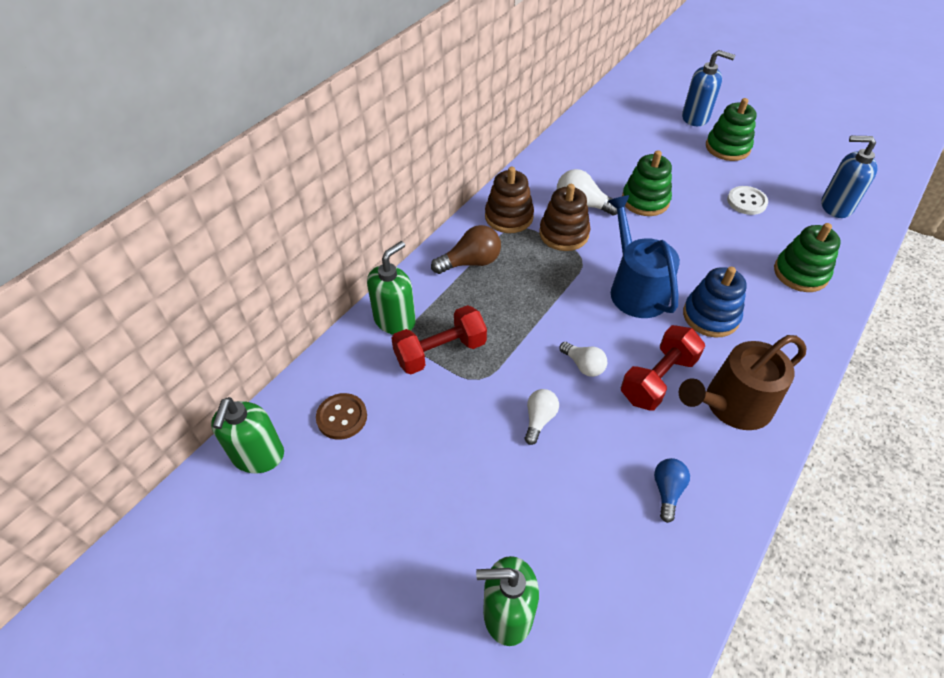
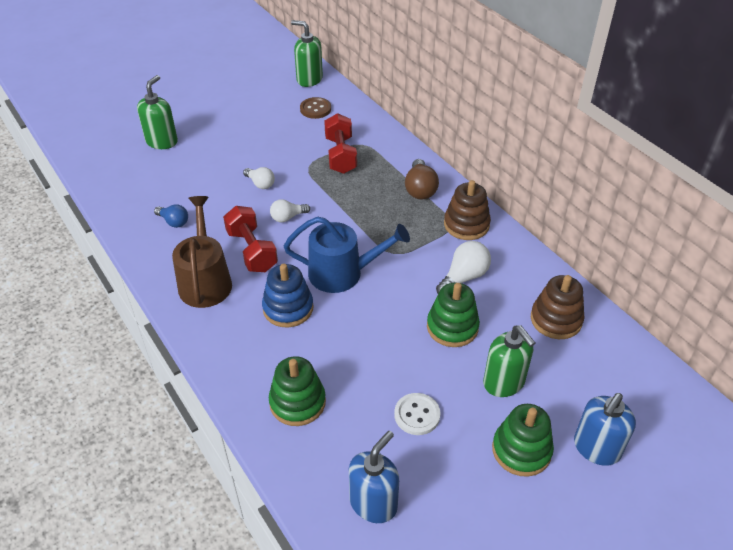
camera: 110 degrees right, 5 degrees down
green soap dispenser [367,241,416,334] -> green soap dispenser moved to [483,325,535,397]
brown stacking toy [539,184,591,251] -> brown stacking toy moved to [531,275,584,339]

